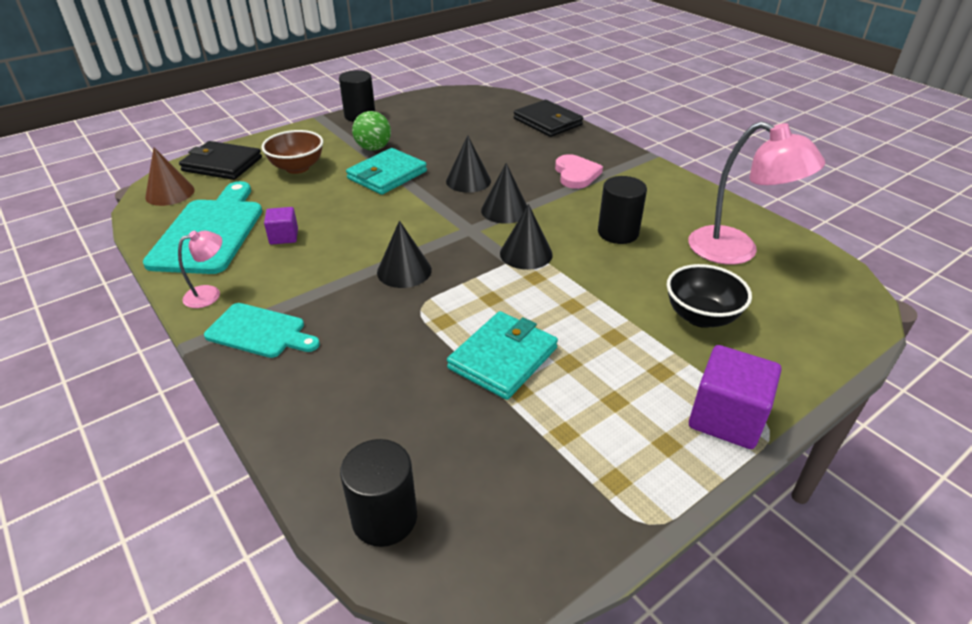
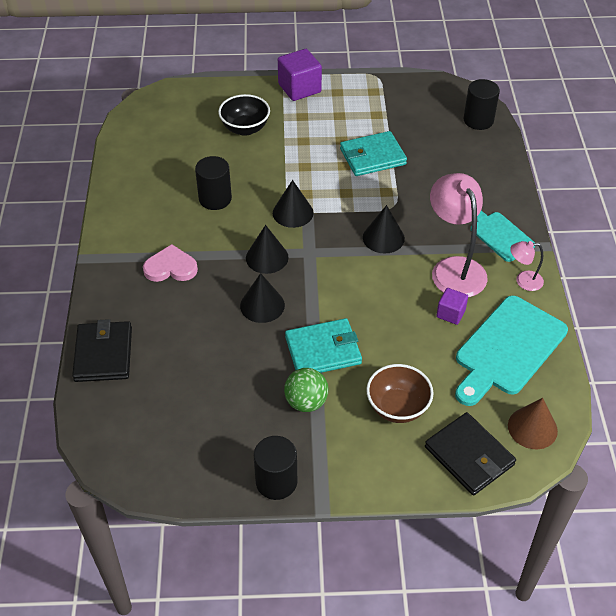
camera: 145 degrees left, 10 degrees up
pink heart [555,154,603,189] -> pink heart turned 60 degrees clockwise [143,244,198,282]
pink lamp [688,121,825,265] -> pink lamp moved to [430,173,488,297]

